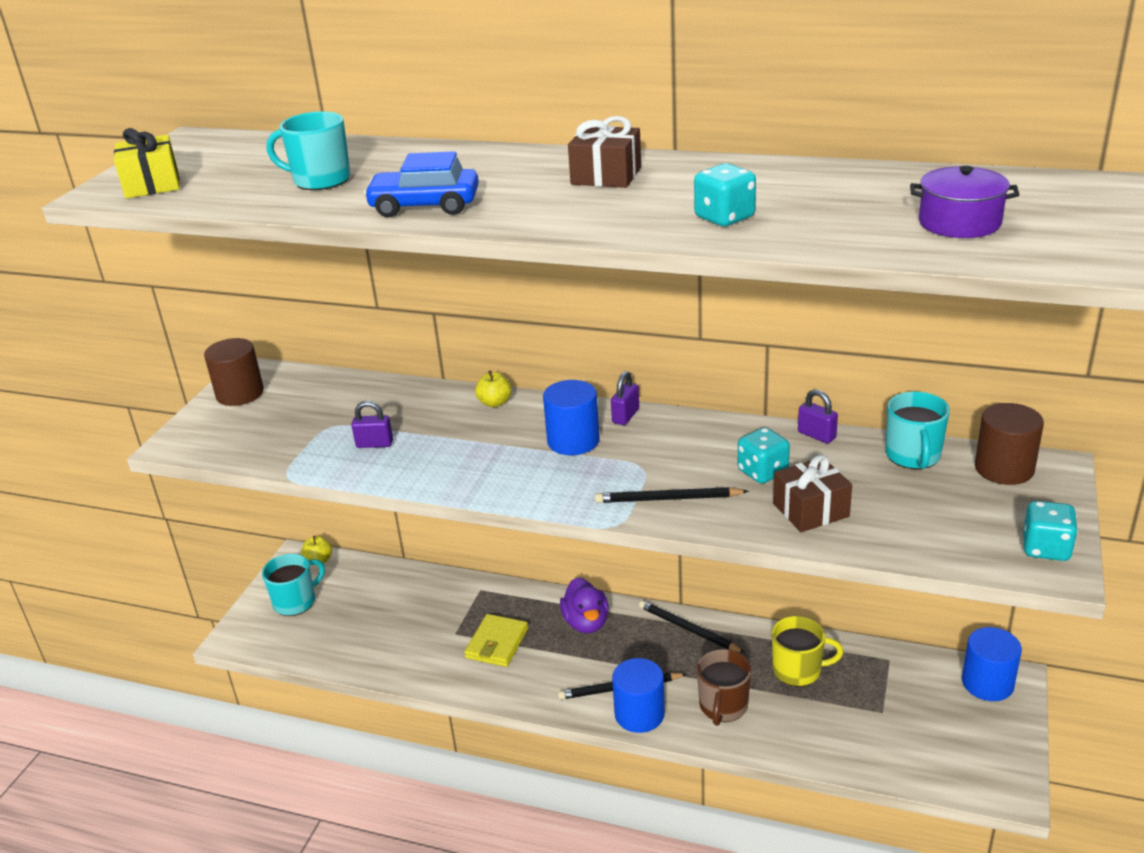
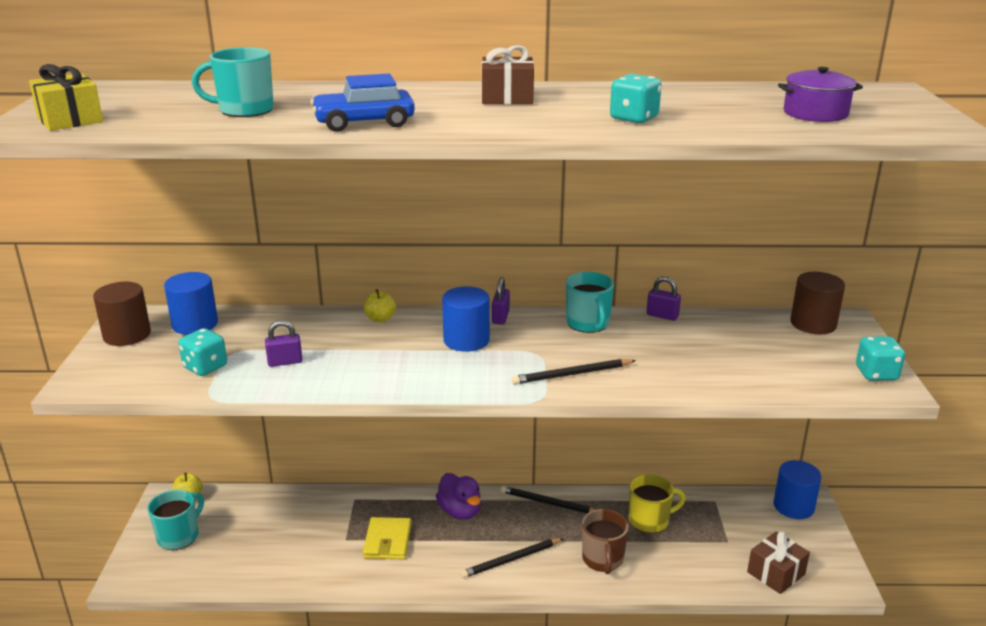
camera: 20 degrees left, 5 degrees down
blue cylinder [612,658,665,733] -> blue cylinder moved to [164,272,218,335]
turquoise dice [738,427,790,484] -> turquoise dice moved to [178,328,227,376]
brown gift [773,455,852,532] -> brown gift moved to [747,531,810,594]
turquoise mug [886,392,950,469] -> turquoise mug moved to [566,272,614,333]

